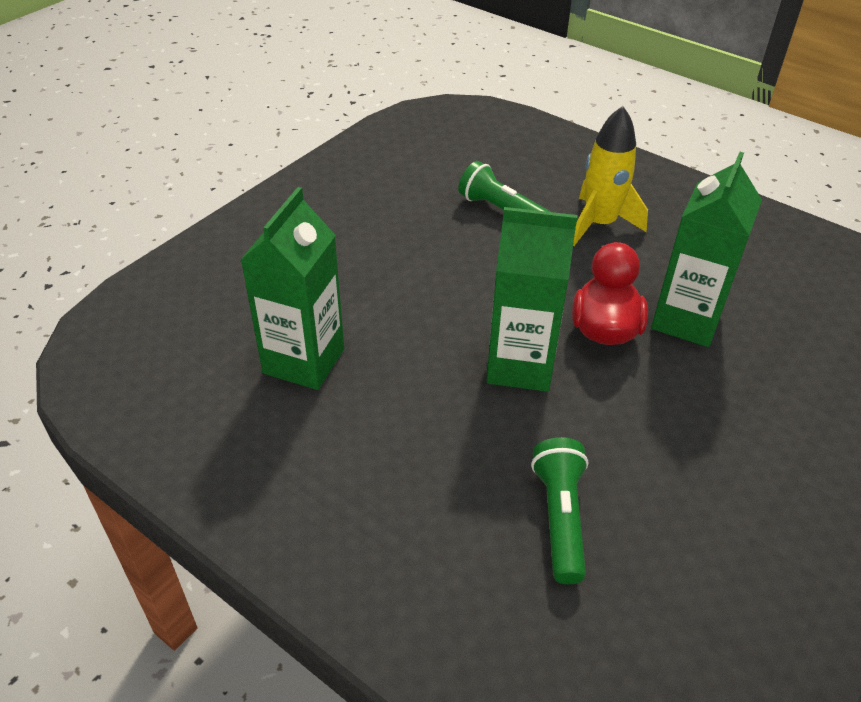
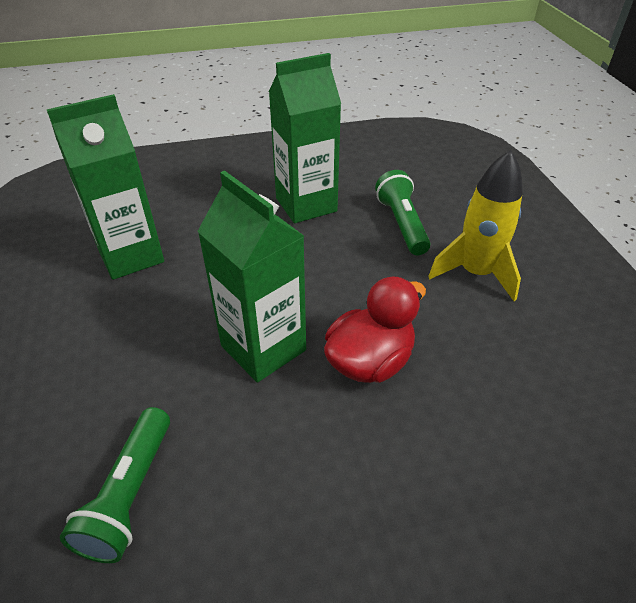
camera: 40 degrees right, 0 degrees up
green flashlight [531,437,588,584] -> green flashlight turned 150 degrees clockwise [60,407,170,563]
green carton [651,152,762,347] -> green carton moved to [269,53,341,223]

